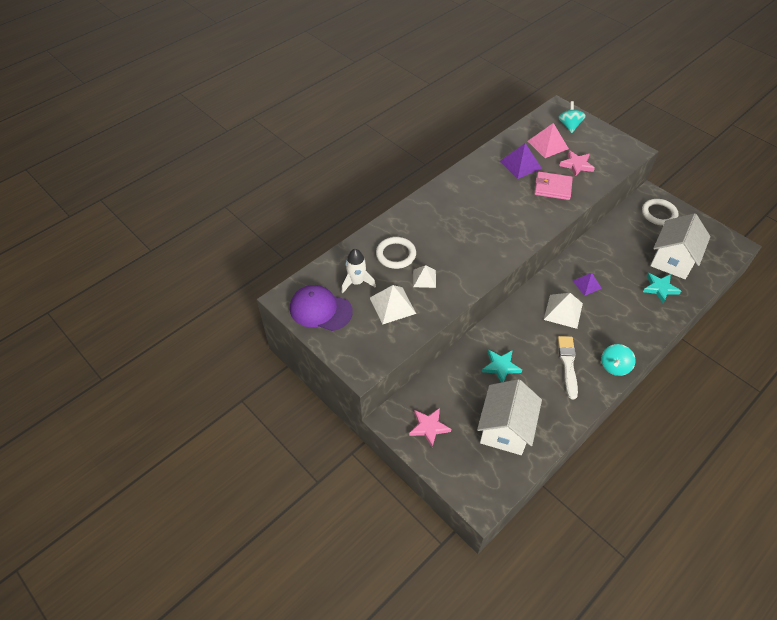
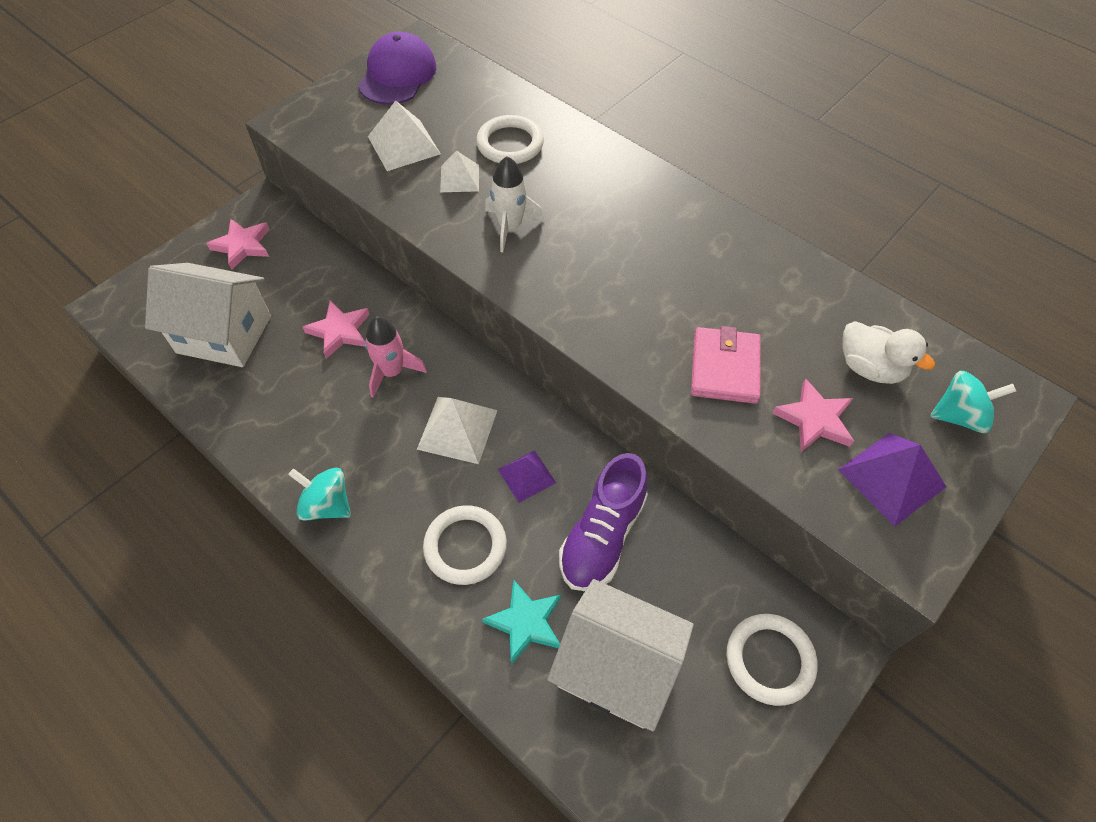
camera: 85 degrees right, 5 degrees up
white rocket [341,249,376,294] -> white rocket moved to [485,156,544,252]
turquoise star [482,349,522,383] -> pink star [303,301,370,359]
purple pyramid [500,143,542,179] -> purple pyramid moved to [838,433,946,527]
pink pyramid [528,123,569,158] -> white duck [843,321,935,384]
white brush [558,336,578,399] -> none
none -> pink rocket [365,316,427,398]
none -> white ring [423,505,507,585]
none -> purple shoe [559,453,648,591]

